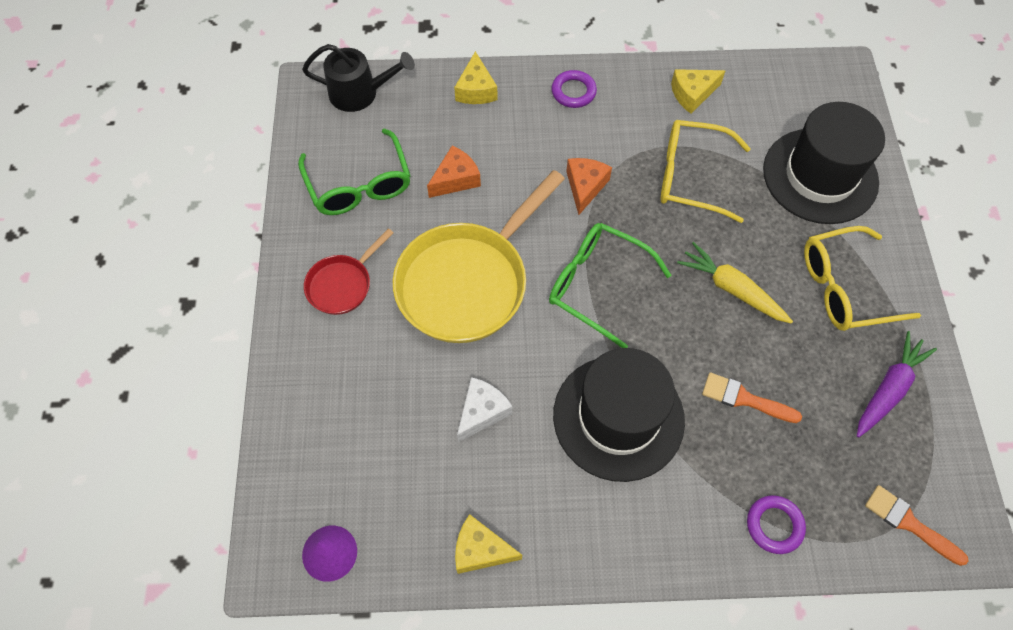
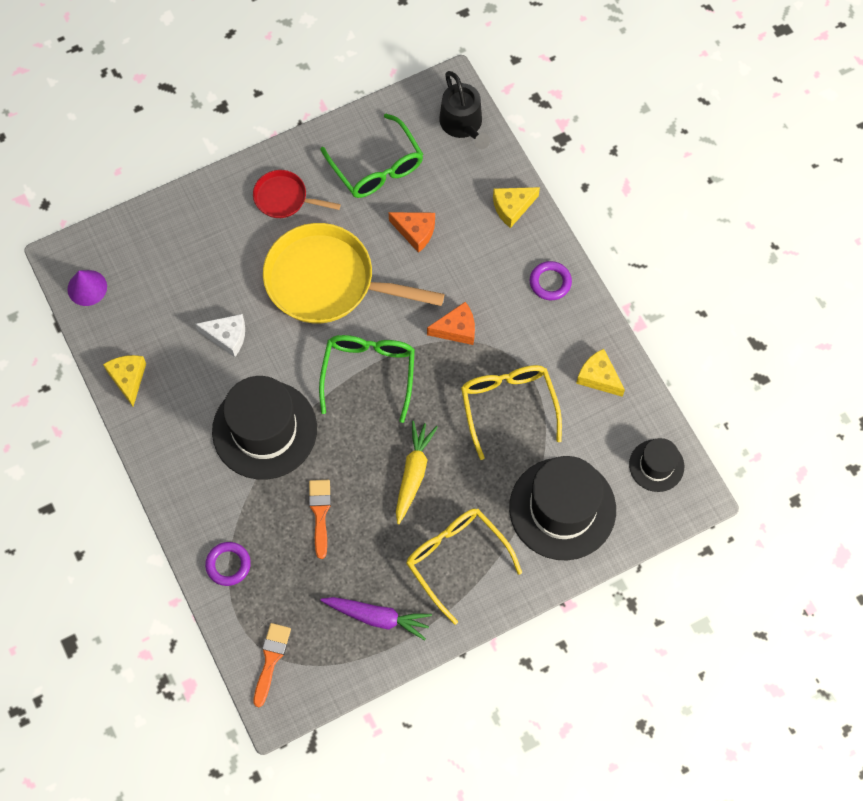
camera: 65 degrees right, 5 degrees up
green glasses [298,128,410,215] -> green glasses turned 75 degrees counterclockwise [320,114,423,198]
none -> black hat [629,438,684,492]

